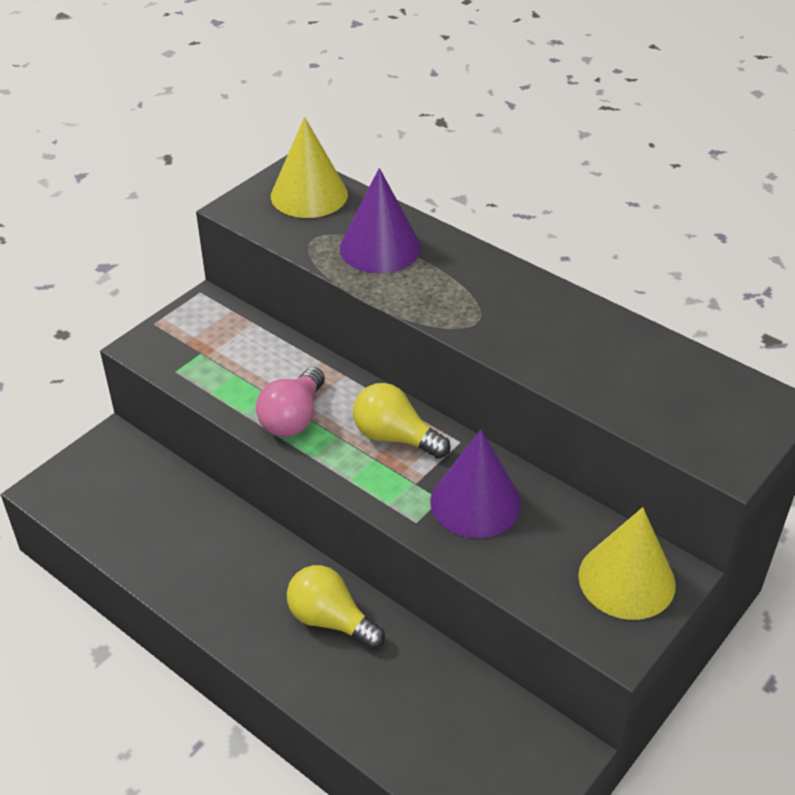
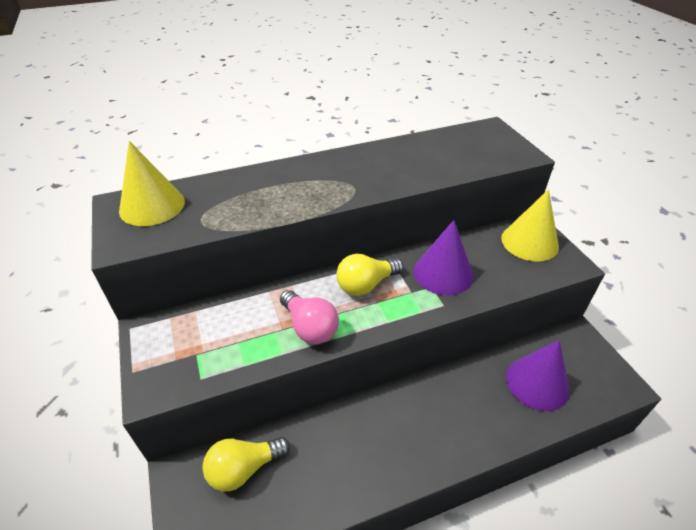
camera: 60 degrees left, 0 degrees up
yellow light bulb [287,565,385,649] -> yellow light bulb moved to [202,437,290,492]
purple cone [340,168,421,273] -> purple cone moved to [506,340,570,411]

